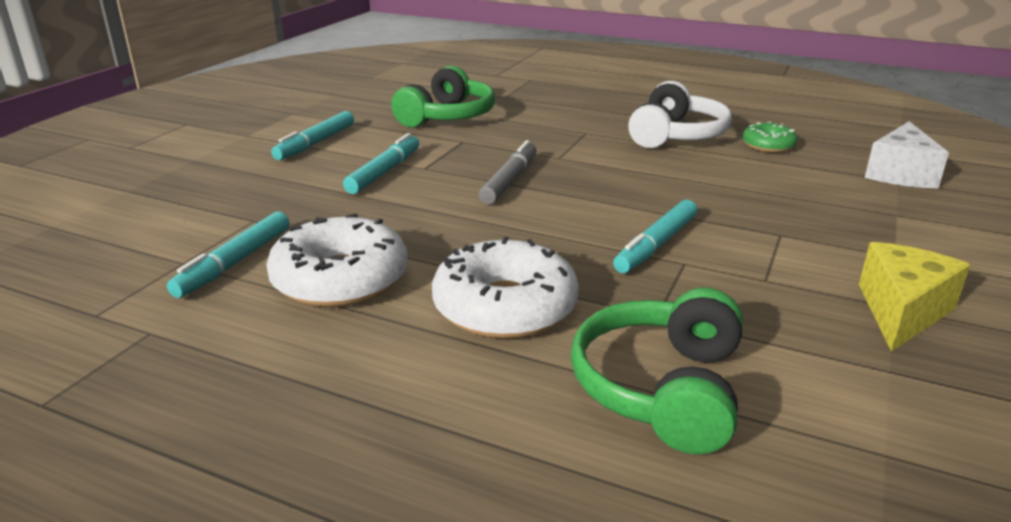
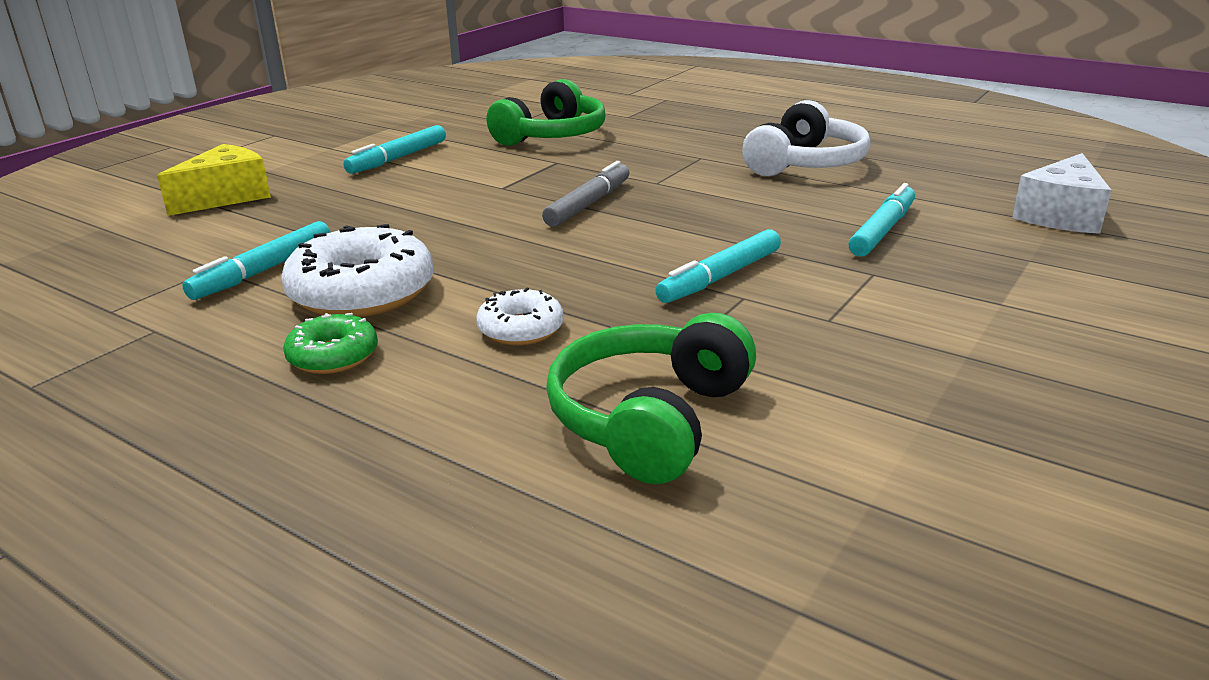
camera: 10 degrees right, 0 degrees up
turquoise marker [343,133,419,194] -> turquoise marker moved to [848,183,915,256]
white donut [432,237,579,339] -> white donut [476,288,564,345], size x0.55
green donut [742,122,798,153] -> green donut moved to [283,313,378,374]
yellow cheese [859,242,970,352] -> yellow cheese moved to [157,144,271,216]

